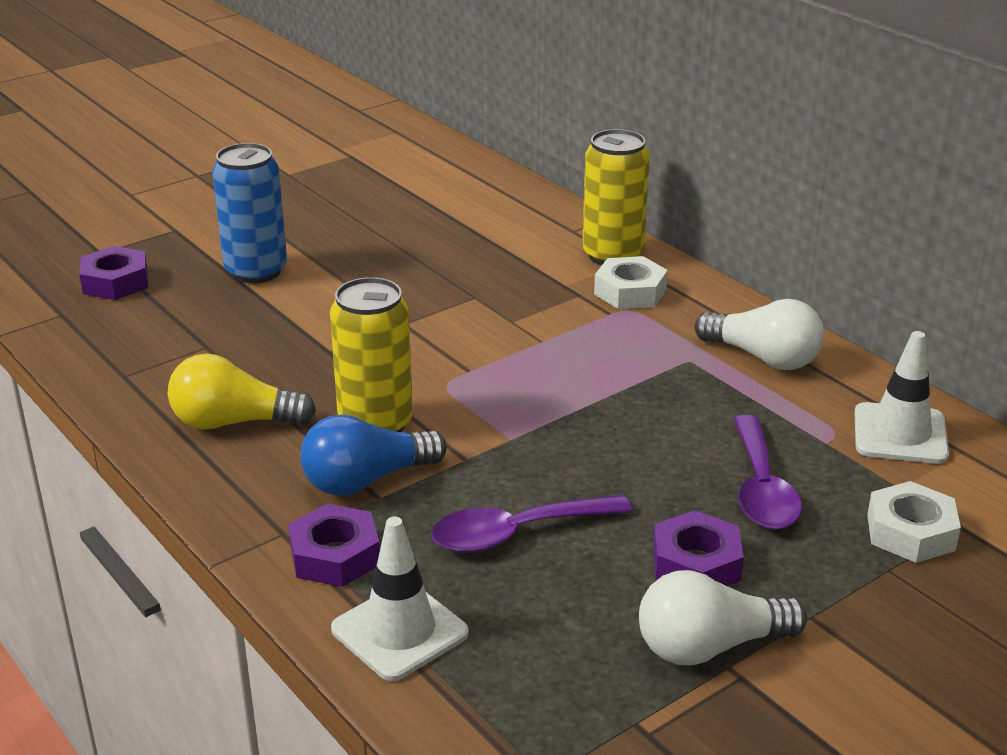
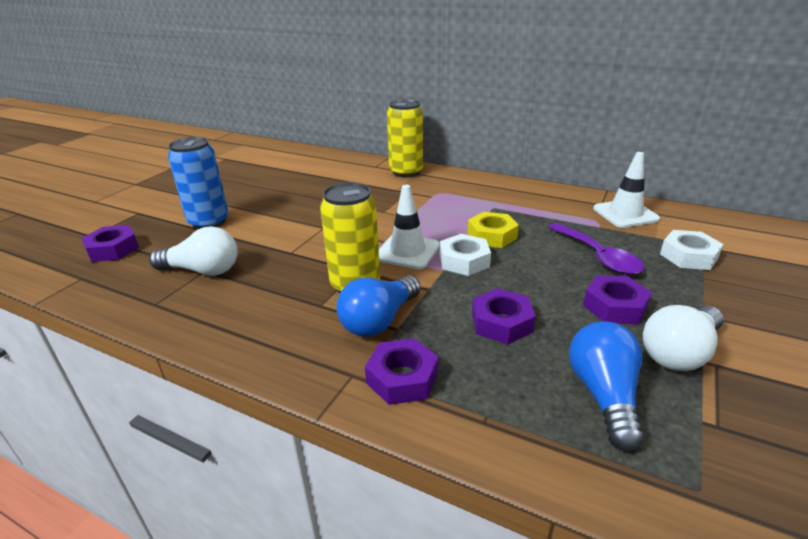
camera: 25 degrees left, 0 degrees up
yellow light bulb [167,353,316,429] -> none
white traffic cone [331,517,469,681] -> white traffic cone moved to [379,185,440,269]
purple spoon [431,495,632,553] -> purple nut [472,288,536,344]
white nut [594,256,668,309] -> white nut moved to [440,234,491,276]
white light bulb [695,299,824,370] -> white light bulb moved to [149,226,238,276]
none -> yellow nut [467,212,519,248]
none -> blue light bulb [569,321,644,451]

